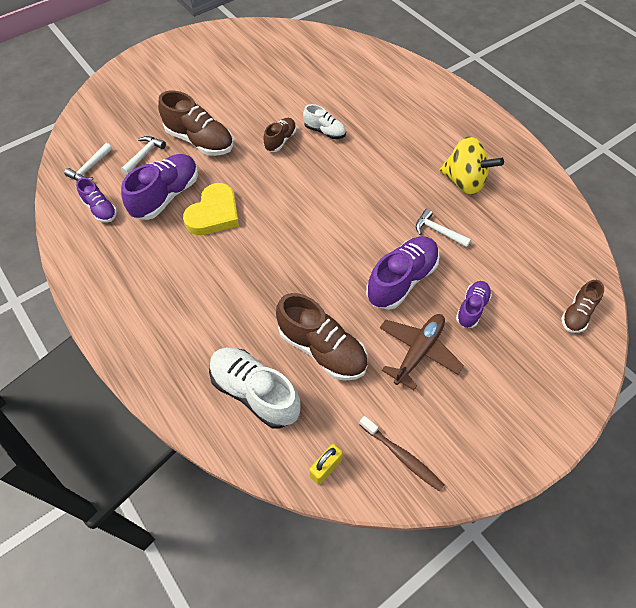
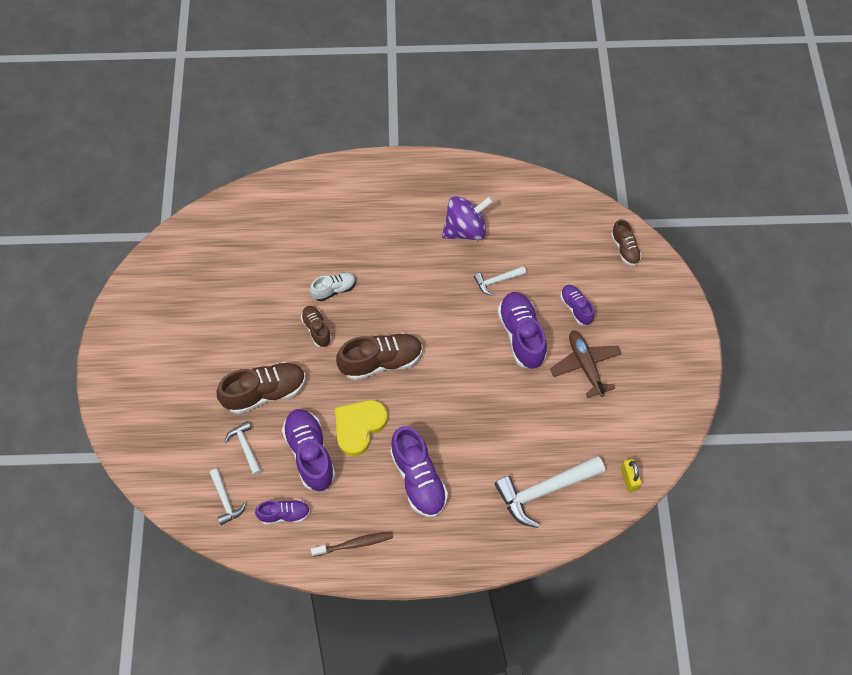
camera: 55 degrees left, 5 degrees up
yellow heart [183,183,239,235] -> yellow heart turned 120 degrees counterclockwise [335,400,387,456]
white shoe [209,347,300,429] -> white hammer [495,456,605,528]
brown shoe [276,293,368,381] -> brown shoe moved to [336,333,423,380]
brown toothbrush [359,416,444,492] -> brown toothbrush moved to [311,531,393,557]
yellow spinning top [440,137,504,195] -> purple spinning top [442,196,493,240]
none -> purple shoe [390,426,448,517]

